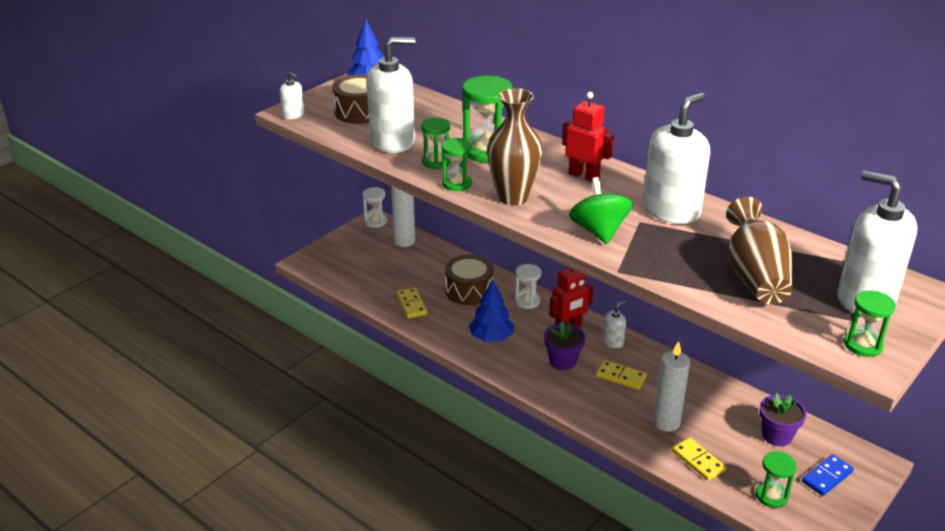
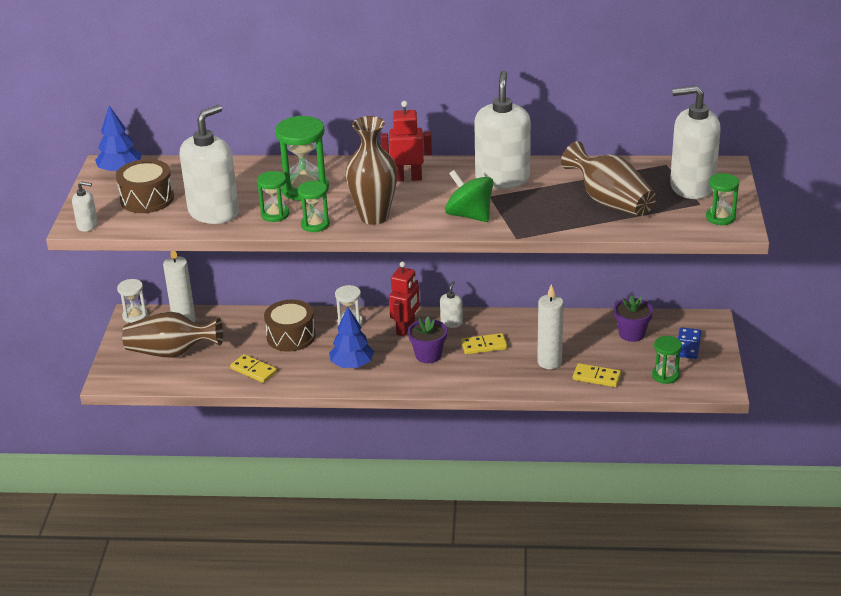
camera: 35 degrees left, 0 degrees up
none -> brown vase [122,311,223,358]

